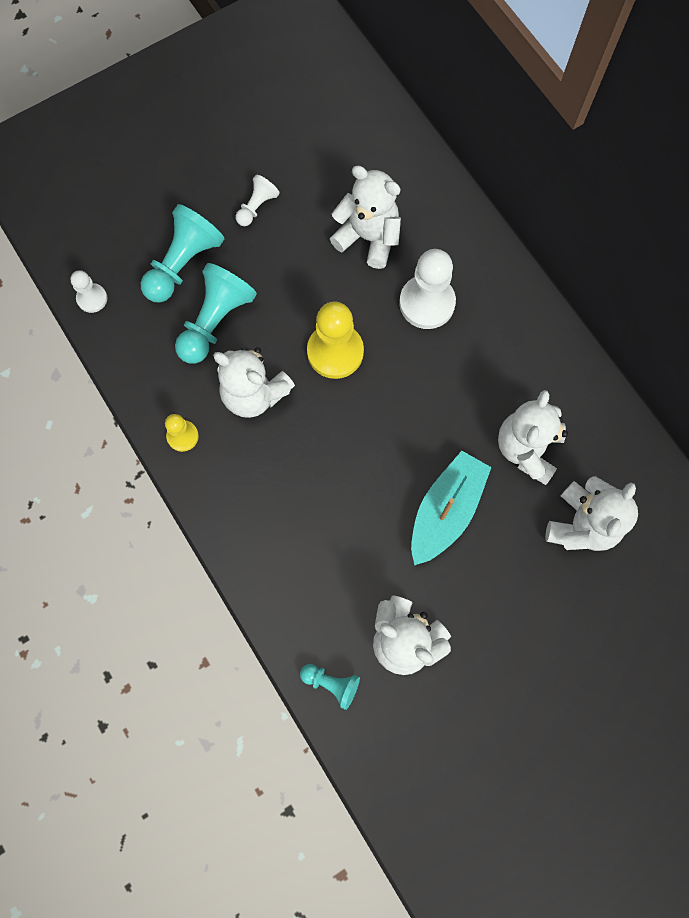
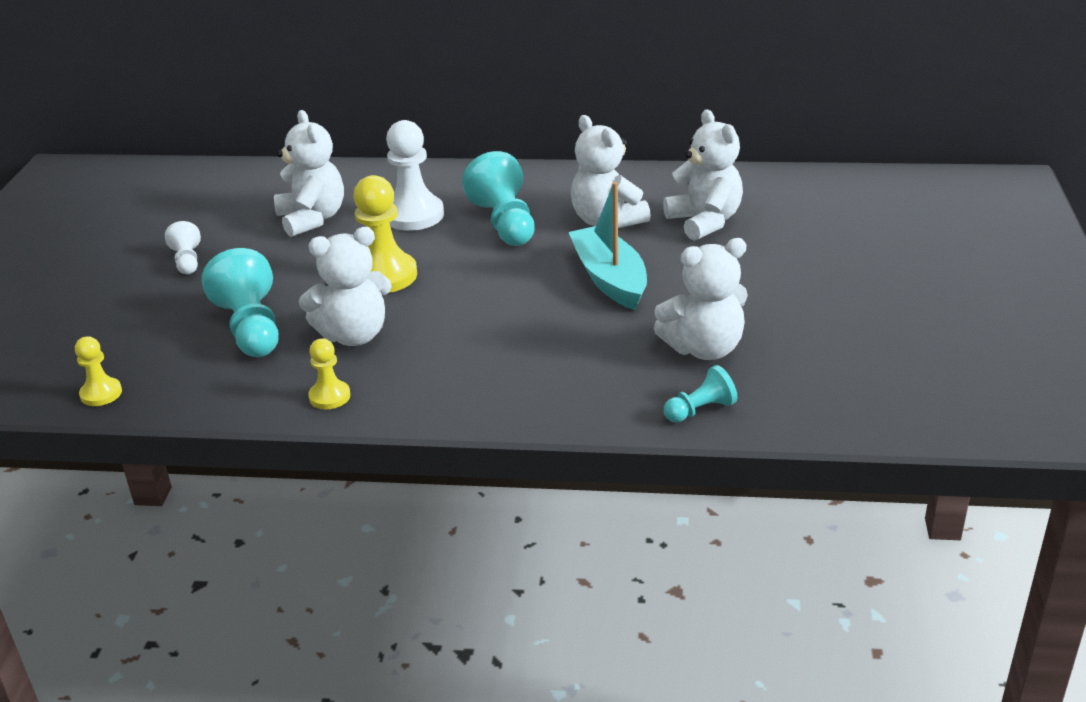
camera: 50 degrees left, 40 degrees down
white pawn [70,270,107,313] -> yellow pawn [75,336,122,406]
turquoise pawn [141,204,224,303] -> turquoise pawn moved to [462,151,535,246]
white teddy bear [330,166,401,269] -> white teddy bear turned 90 degrees clockwise [274,110,344,237]

